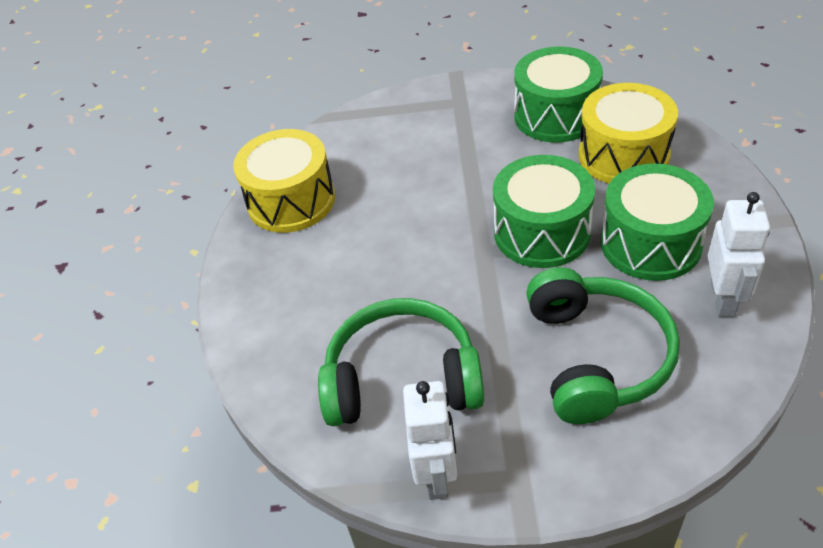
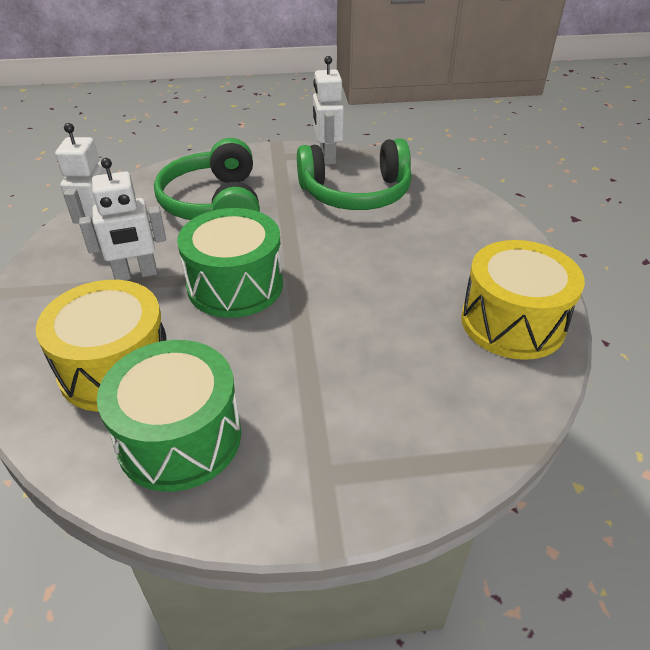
camera: 170 degrees right, 5 degrees down
green drum [600,163,714,281] -> white robot [79,158,166,280]

